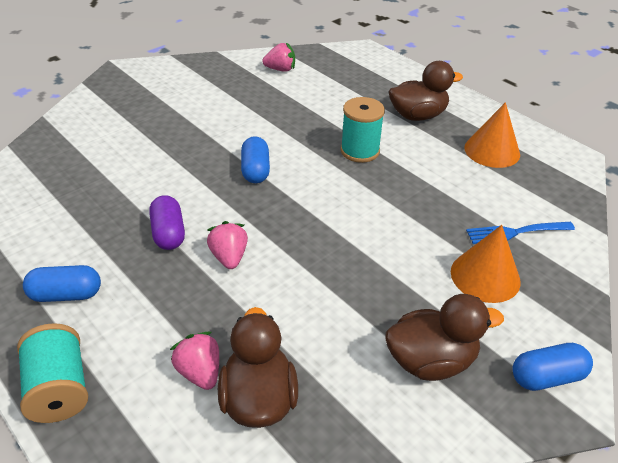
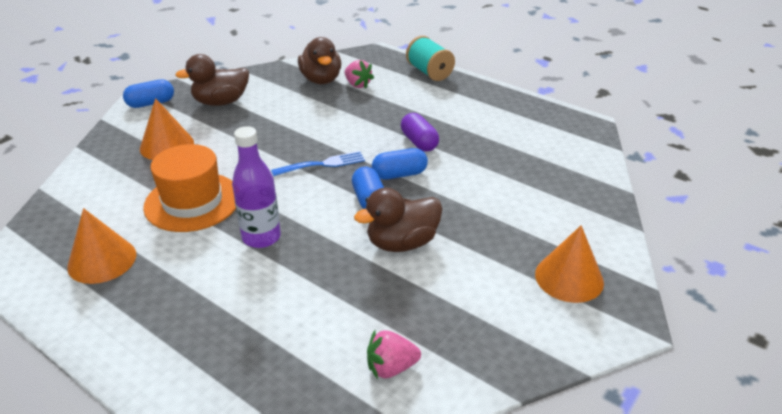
camera: 170 degrees right, 5 degrees down
blue capsule [23,265,101,302] -> blue capsule moved to [372,148,428,180]
pink strawberry [207,221,248,269] -> none
turquoise spool [341,97,385,163] -> purple bottle [232,126,281,248]
brown duck [389,61,463,121] -> brown duck moved to [354,188,442,252]
blue fork [466,222,575,244] -> blue fork moved to [271,151,365,176]
none -> orange hat [143,144,236,232]
none -> orange cone [535,225,604,303]

